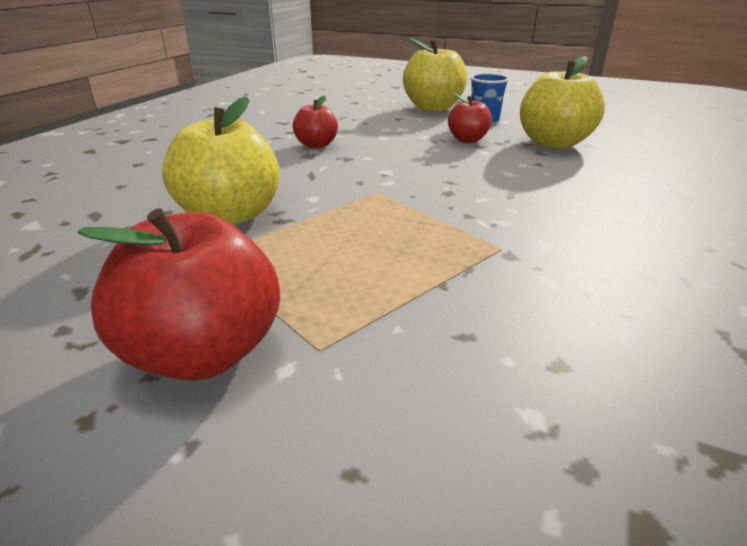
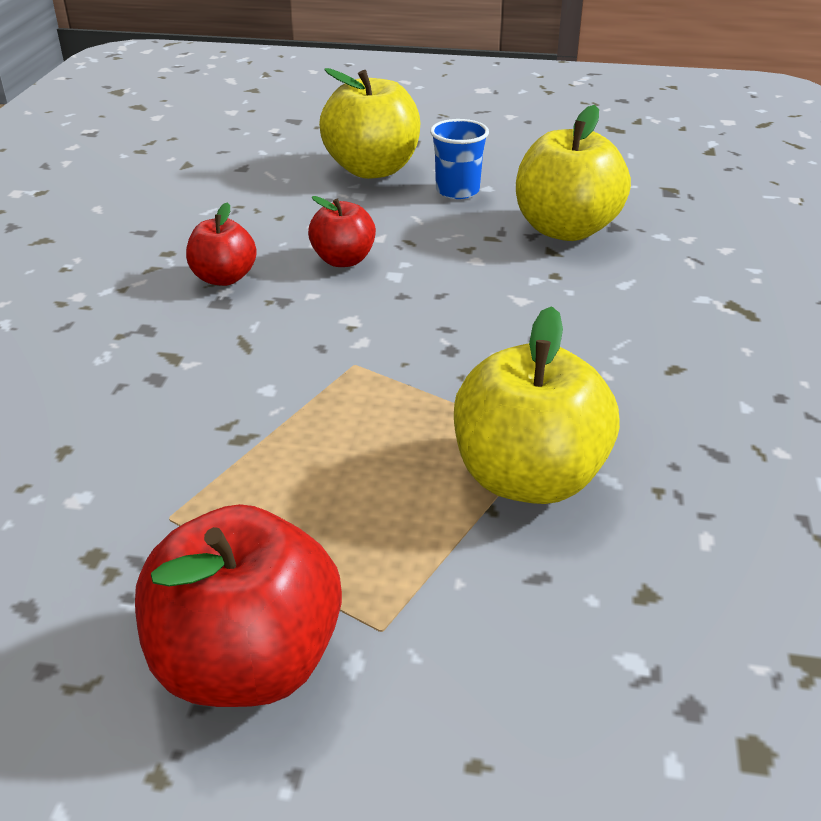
camera: 15 degrees left, 5 degrees up
yellow apple [162,96,280,225] -> yellow apple moved to [454,306,620,504]
red apple [448,94,492,143] -> red apple moved to [308,196,376,267]

